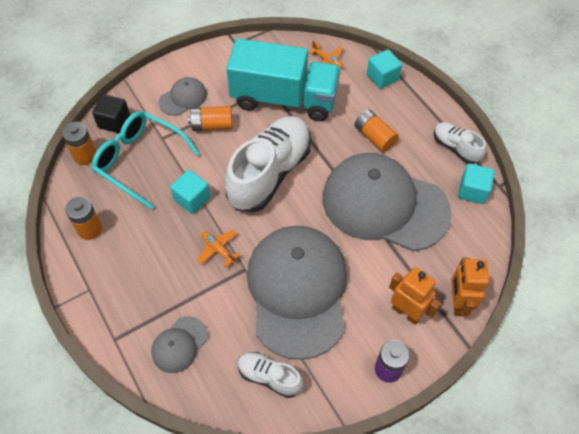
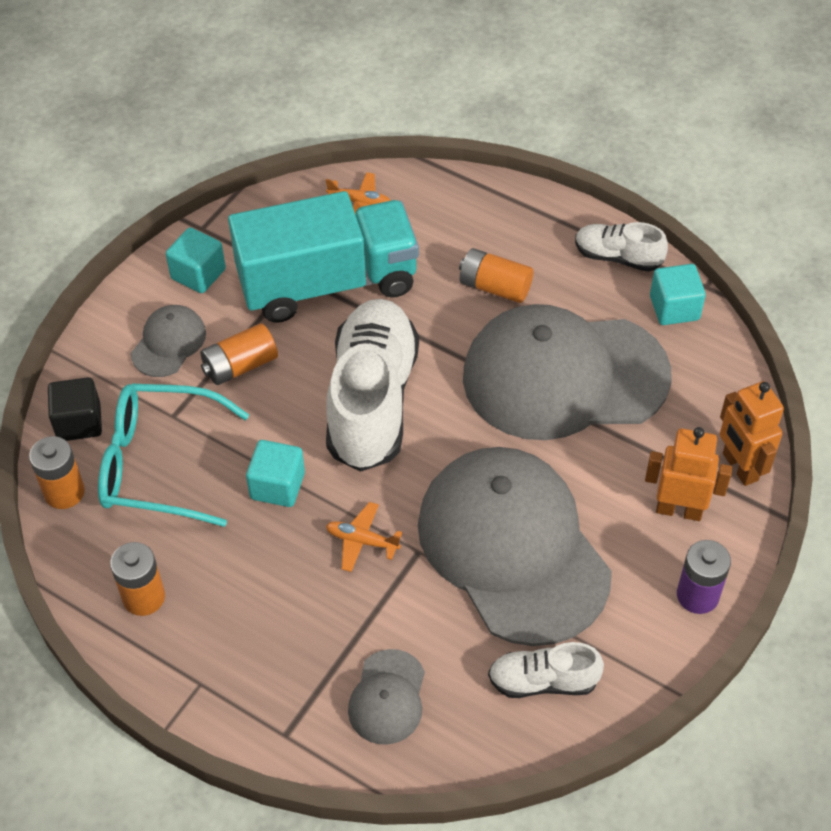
camera: 25 degrees left, 5 degrees down
turquoise cube [367,49,402,89] -> turquoise cube moved to [166,227,226,293]

